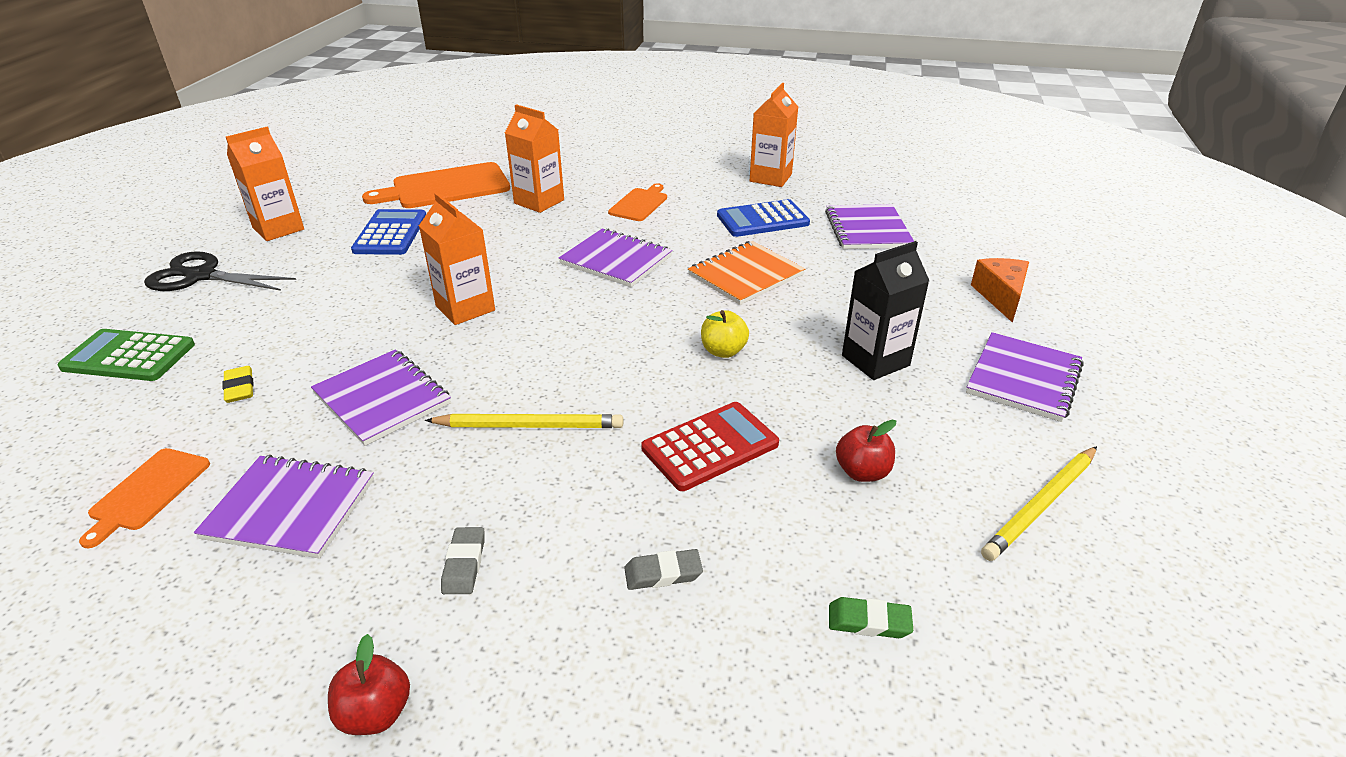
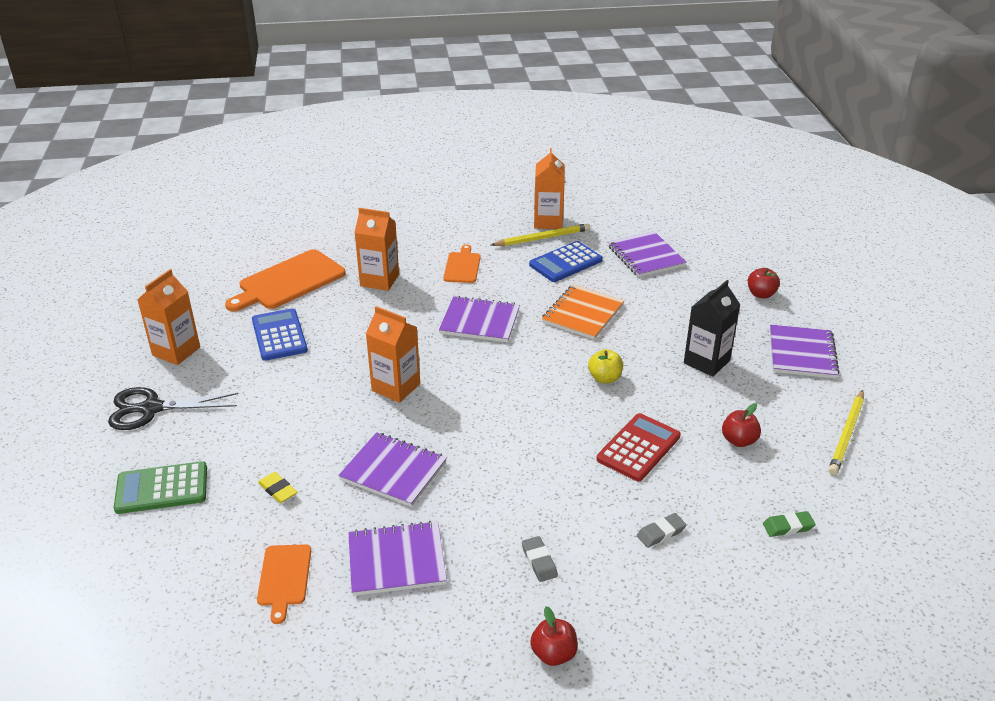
camera: 20 degrees left, 0 degrees up
yellow pencil [425,414,623,428] -> yellow pencil moved to [491,223,590,246]
orange cheese [971,258,1029,323] -> red apple [748,268,780,299]

